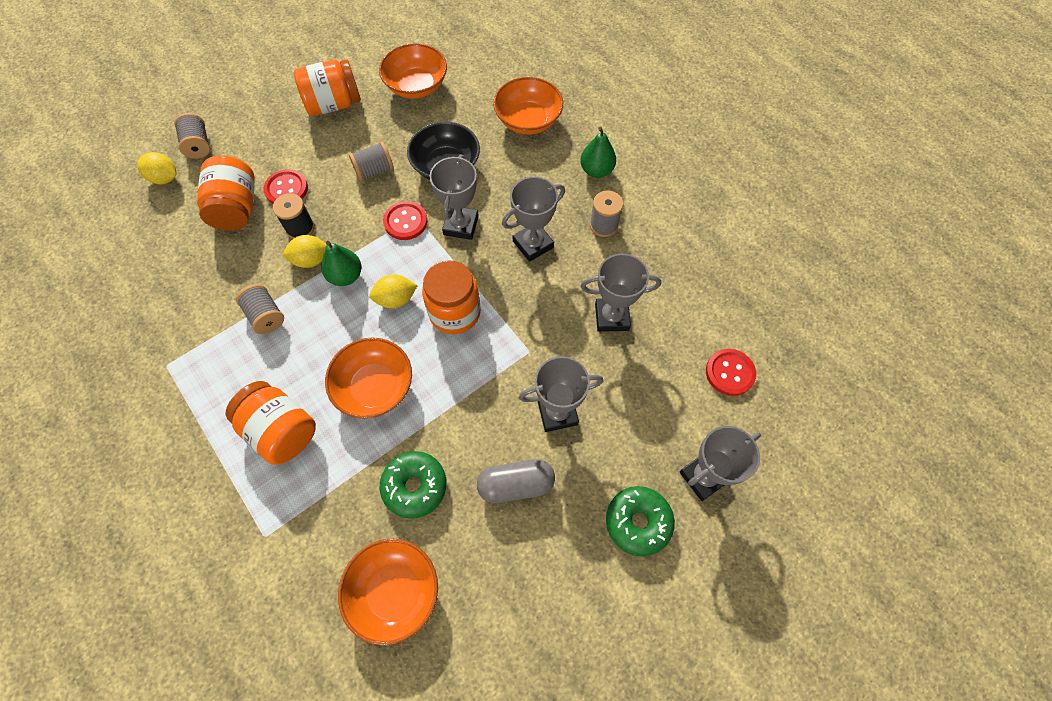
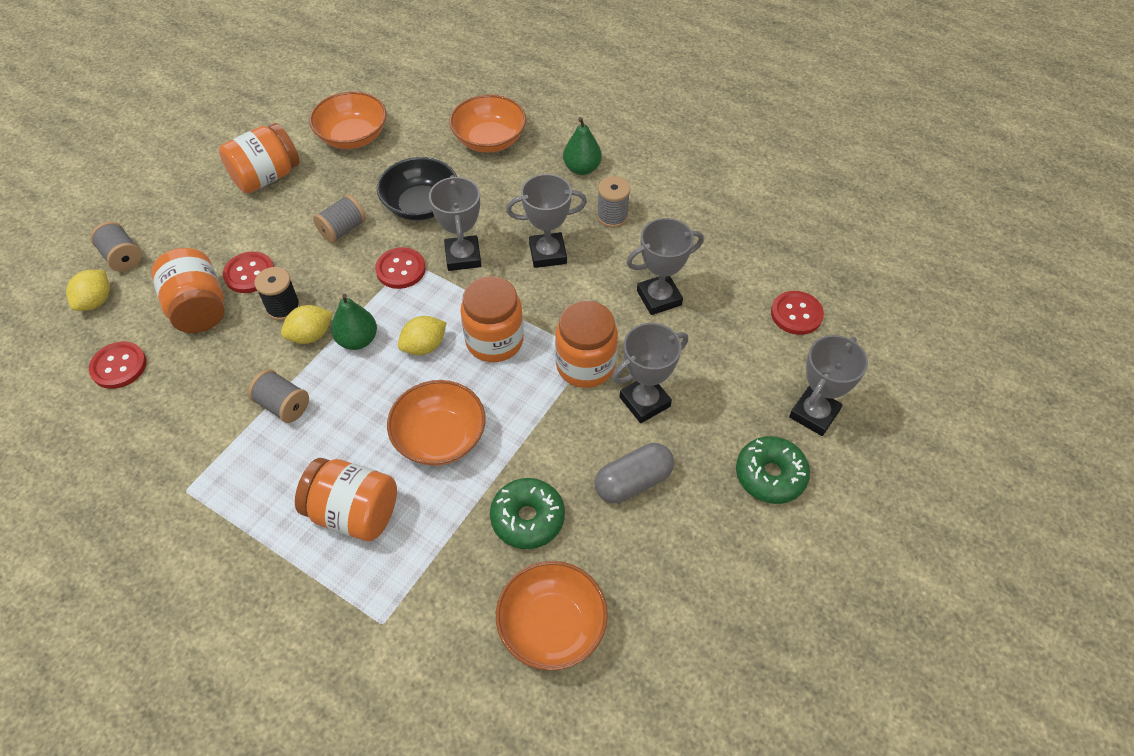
camera: 20 degrees left, 10 degrees down
yellow lemon [137,152,176,184] -> yellow lemon turned 75 degrees counterclockwise [66,270,110,311]
grey trophy [502,177,565,262] -> grey trophy turned 45 degrees clockwise [506,174,587,268]
none -> red button [89,342,147,389]
none -> orange jar [555,301,618,388]

